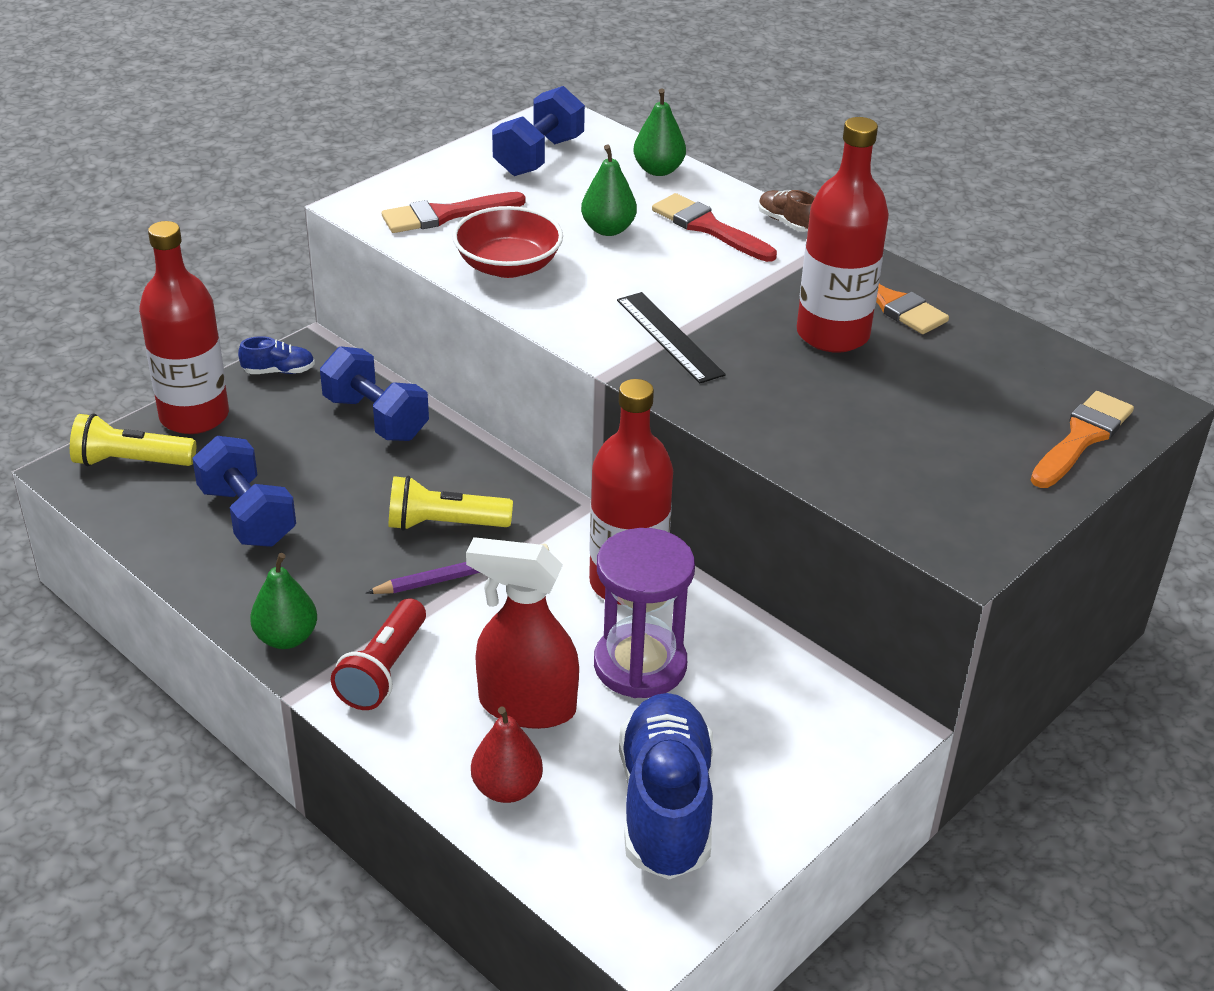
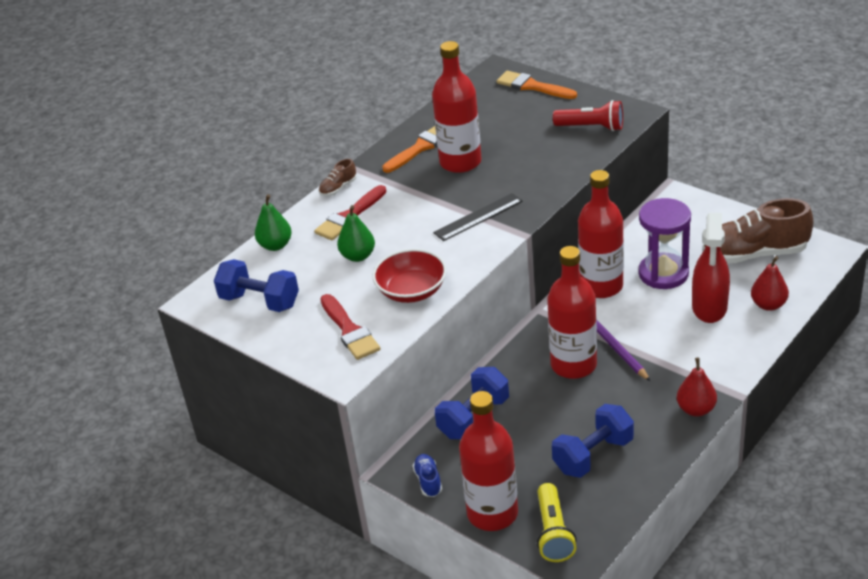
camera: 90 degrees left, 0 degrees up
green pear [250,553,317,649] -> red pear [677,358,717,417]
red flashlight [331,598,426,710] -> red flashlight moved to [553,100,623,131]
yellow flashlight [388,476,513,531] -> red bottle [547,246,597,379]
blue shoe [619,693,713,879] -> brown shoe [702,198,813,264]

